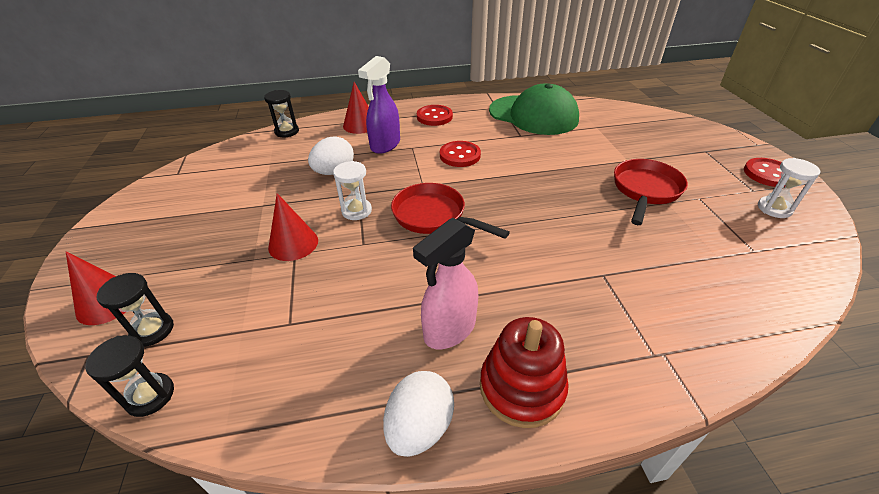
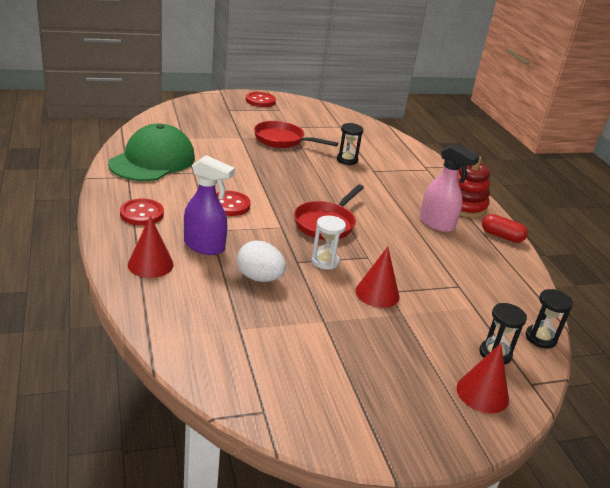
camera: 100 degrees left, 10 degrees down
black hourglass [264,90,299,137] -> black hourglass moved to [336,123,364,165]
white egg [383,371,454,457] -> red capsule [482,214,528,243]
white hourglass [758,158,821,218] -> none

